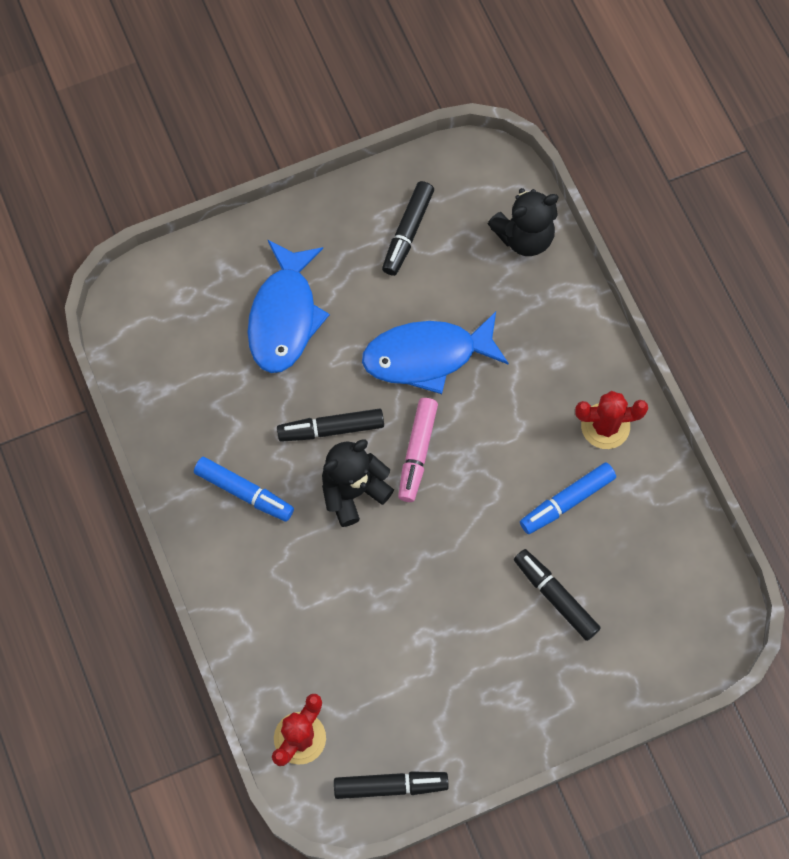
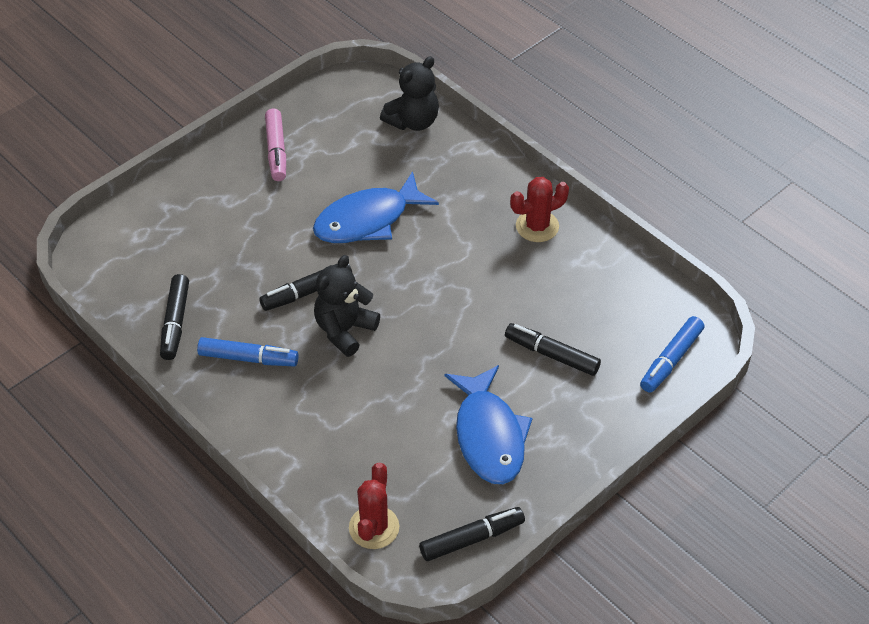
camera: 20 degrees left, 20 degrees down
blue fish [247,240,330,373] -> blue fish moved to [445,365,532,484]
black marker [382,181,434,276] -> black marker moved to [160,274,189,360]
pink marker [398,398,438,502] -> pink marker moved to [265,109,286,181]
blue marker [520,462,616,534] -> blue marker moved to [640,316,704,393]

